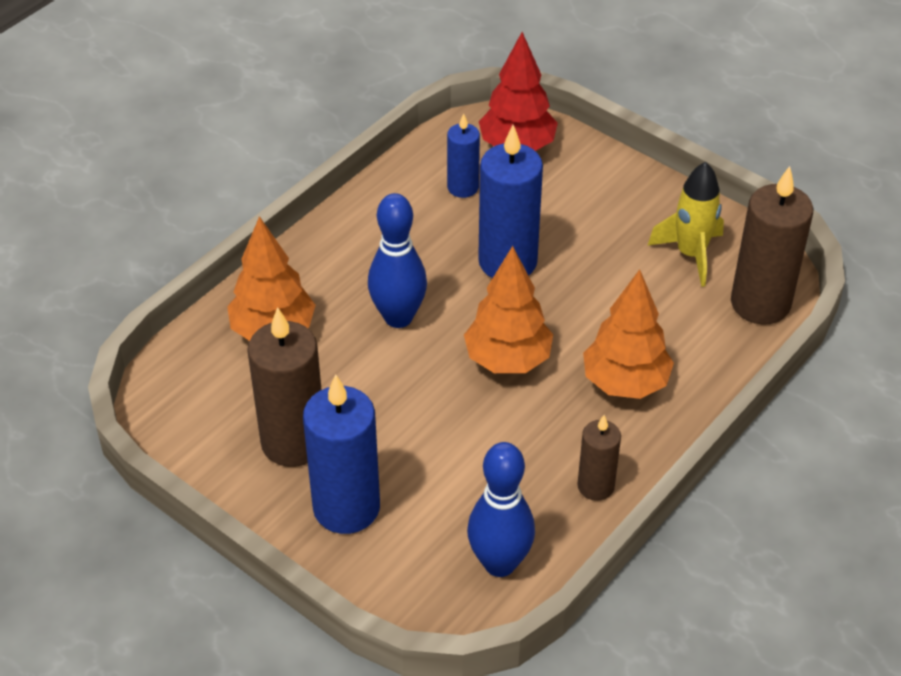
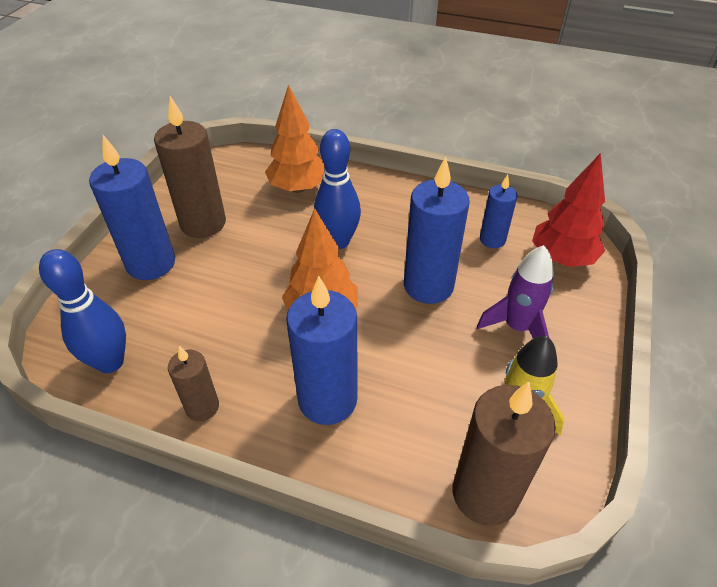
camera: 70 degrees right, 0 degrees up
orange tree [583,269,674,399] -> blue candle [286,276,357,425]
none -> purple rocket [477,245,554,339]

